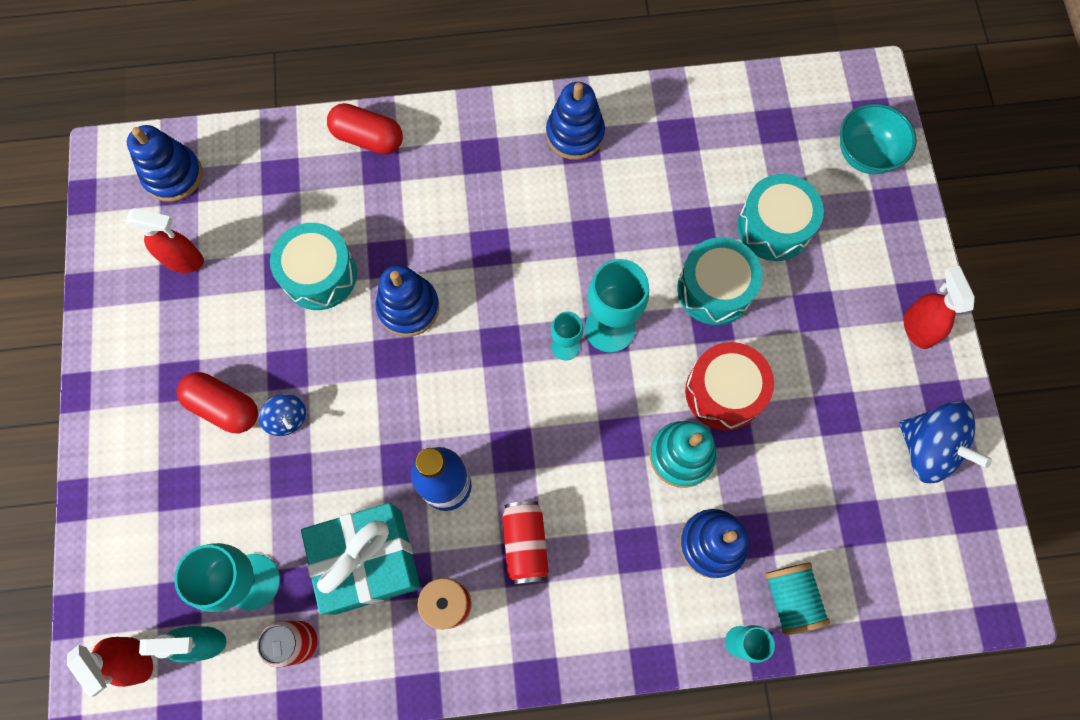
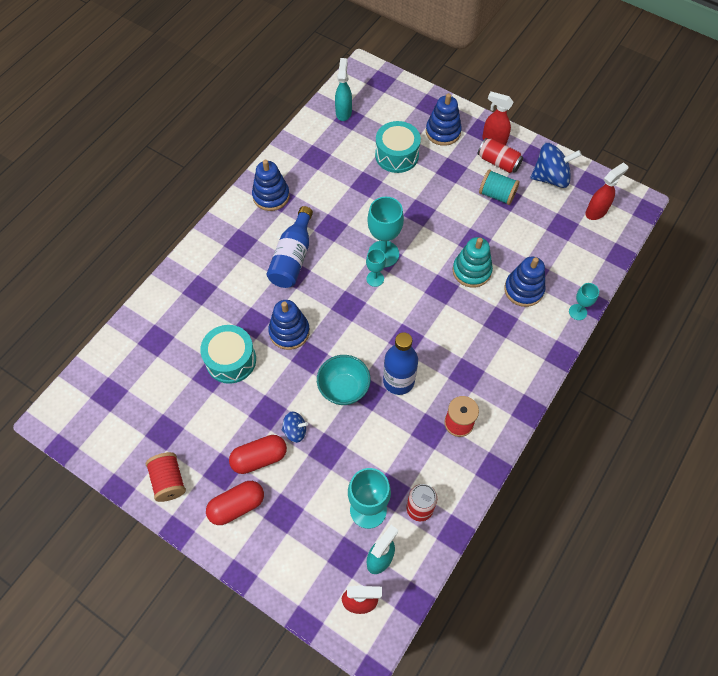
camera: 50 degrees left, 10 degrees down
red spray bottle [126,208,204,273] -> red spray bottle moved to [585,162,629,220]
blue stacking toy [127,125,202,202] -> blue stacking toy moved to [426,93,462,146]
turquoise gift [301,503,421,614] -> none
red capsule [327,103,403,155] -> red capsule moved to [206,481,264,525]
red can [502,501,549,585] -> red can moved to [478,138,523,173]
turquoise drum [677,237,762,325] -> none
red drum [685,342,774,430] -> none
turquoise spool [765,562,830,635] -> turquoise spool moved to [479,170,519,205]
turquoise bowl [840,103,917,174] -> turquoise bowl moved to [317,355,371,405]
none -> red spool [146,452,186,502]
none -> blue bottle [267,206,313,288]
none -> turquoise spray bottle [335,58,352,121]

